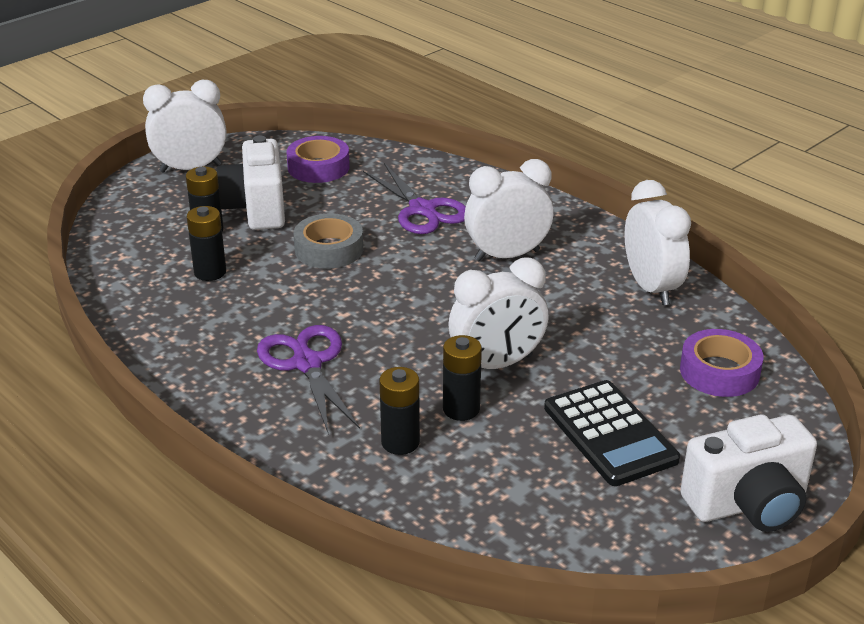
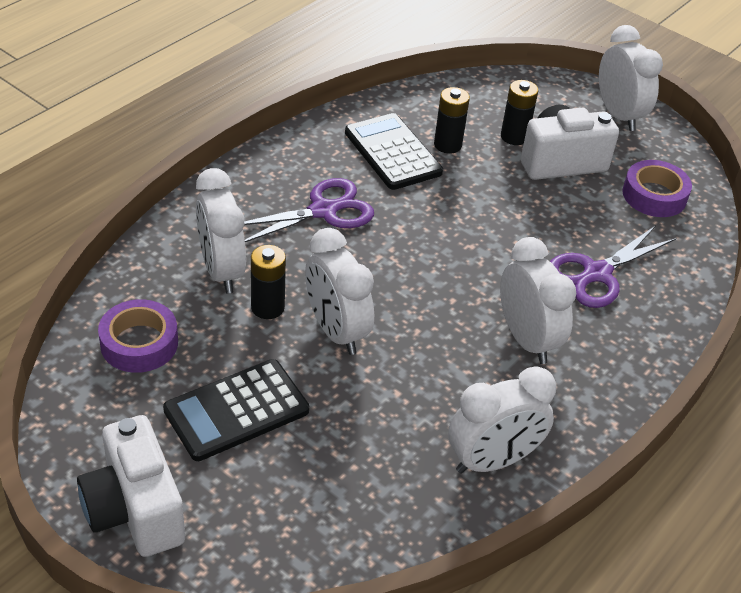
camera: 80 degrees right, 10 degrees up
grey tape [294,213,363,269] -> none
black battery [379,367,420,455] -> white clock [196,168,246,293]
purple tape [680,329,763,397] -> purple tape moved to [98,299,178,373]
none -> black calculator [345,113,443,190]

